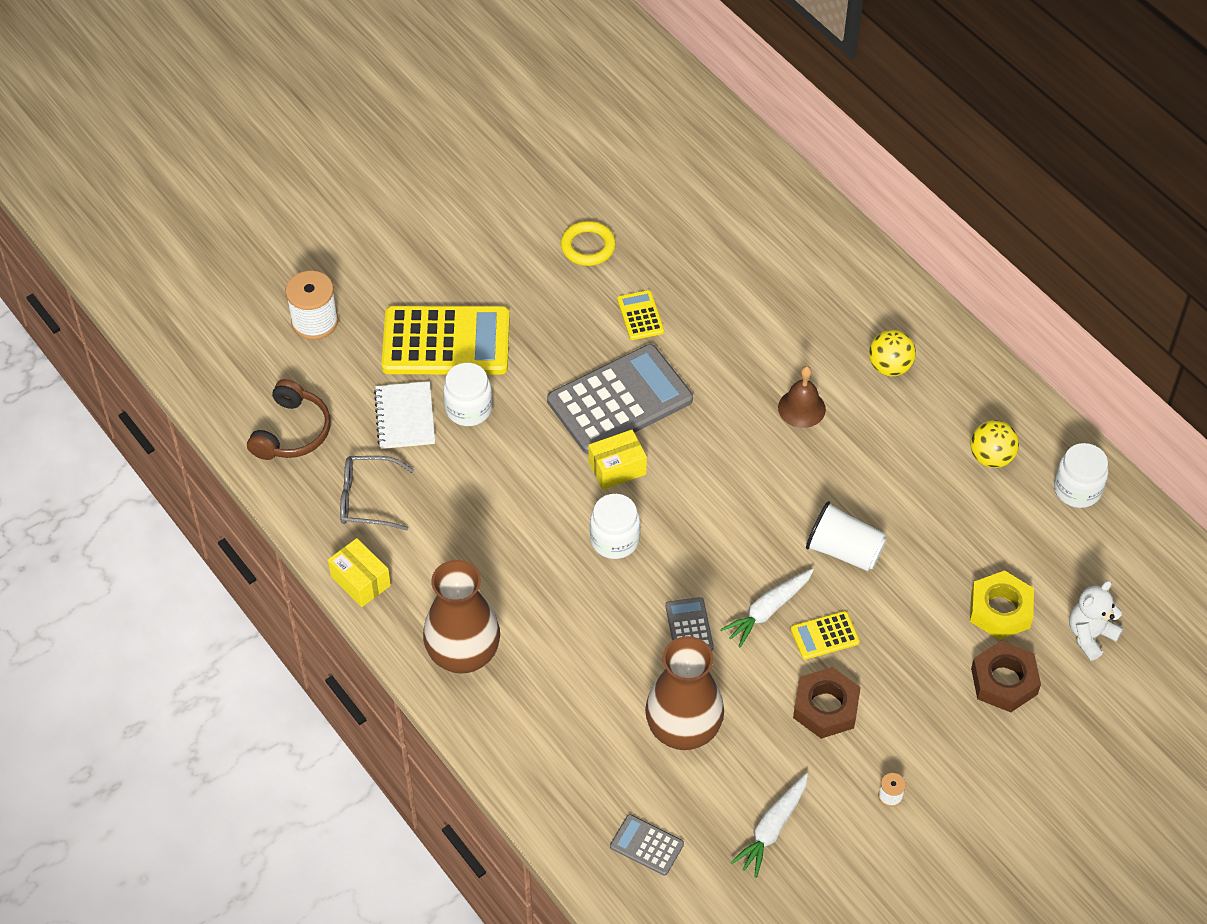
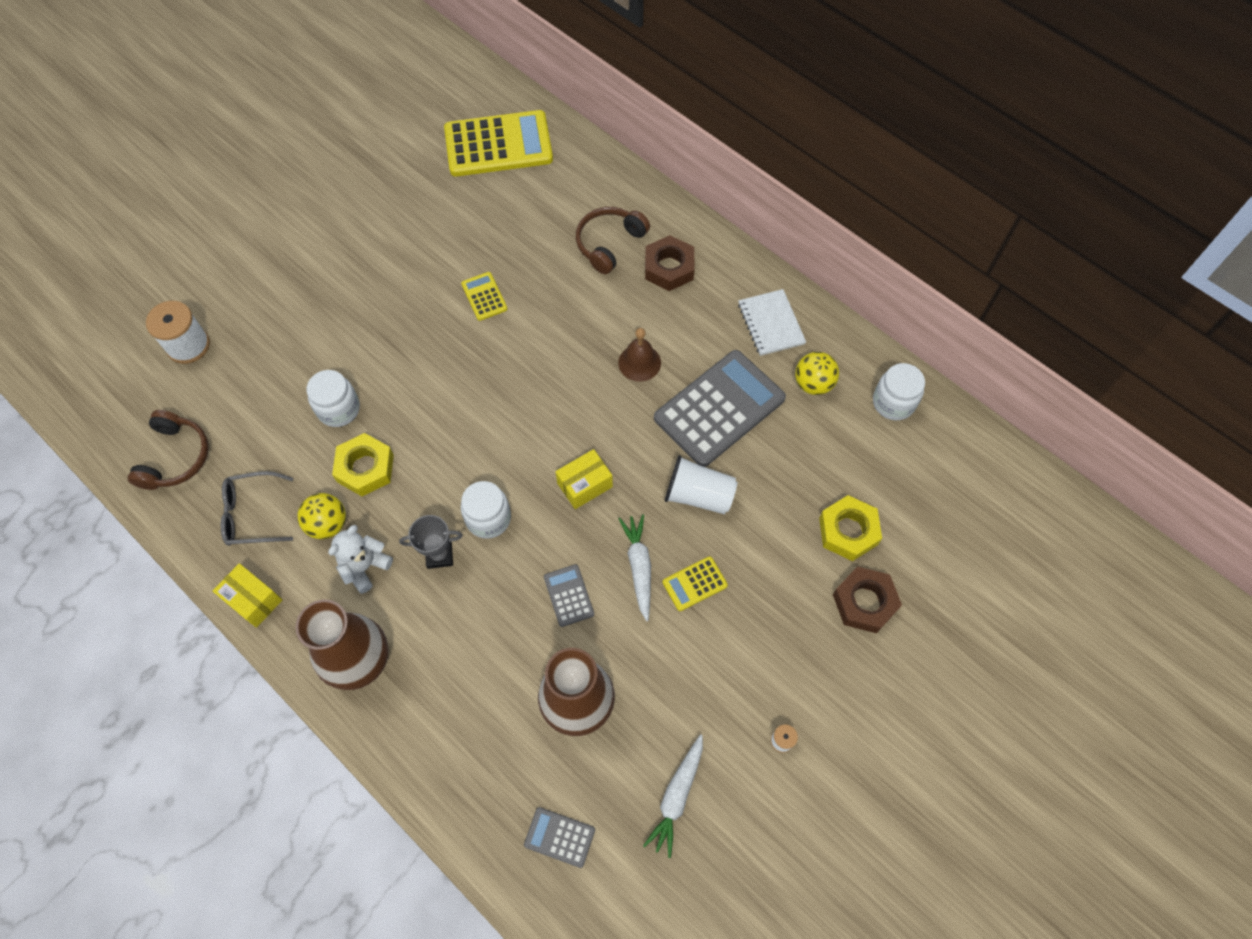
camera: 10 degrees left, 10 degrees up
white notebook [374,381,435,449] -> white notebook moved to [738,289,806,356]
yellow calculator [381,306,510,375] -> yellow calculator moved to [444,110,553,177]
grey calculator [547,344,693,454] -> grey calculator moved to [654,350,786,467]
yellow ring [561,221,616,266] -> none
yellow box [588,430,647,490] -> yellow box moved to [555,449,613,509]
white carrot [720,568,814,647] -> white carrot turned 135 degrees clockwise [619,515,651,621]
brown nut [793,667,861,739] -> brown nut moved to [645,235,695,291]
yellow ball [869,330,916,376] -> yellow ball moved to [298,493,346,539]
white teddy bear [1069,581,1123,661] -> white teddy bear moved to [328,525,393,594]
none -> yellow nut [332,433,394,496]
none -> grey trophy [399,515,463,569]
none -> brown headphones [576,207,650,274]

